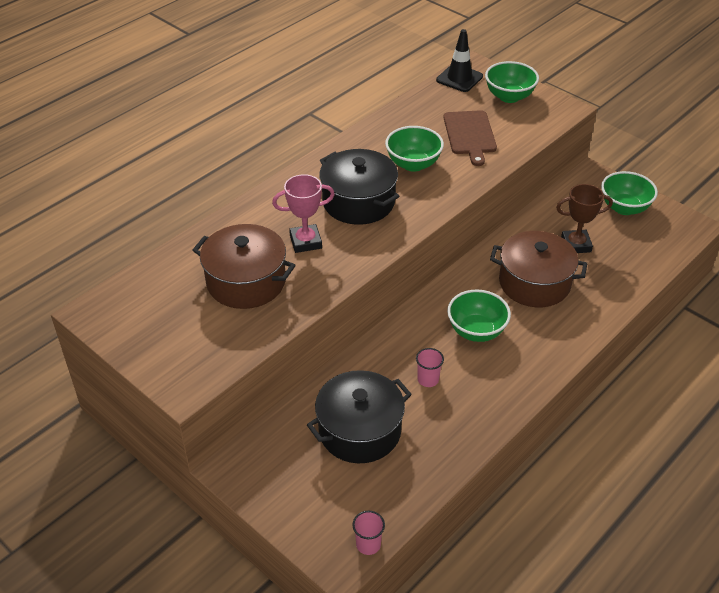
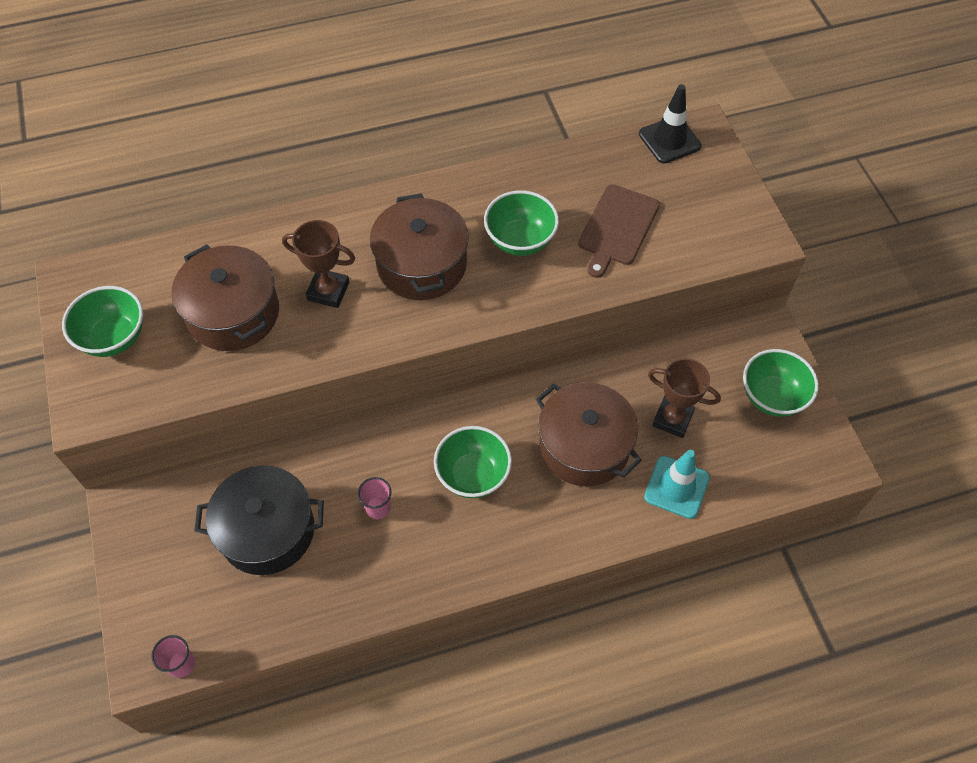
camera: 30 degrees right, 15 degrees up
pink trophy [272,174,335,253] -> brown trophy [282,220,355,308]
black pot [319,149,399,225] -> brown pot [370,193,469,300]
green bowl [485,61,539,103] -> green bowl moved to [62,286,143,357]
none -> turquoise traffic cone [644,450,710,519]

